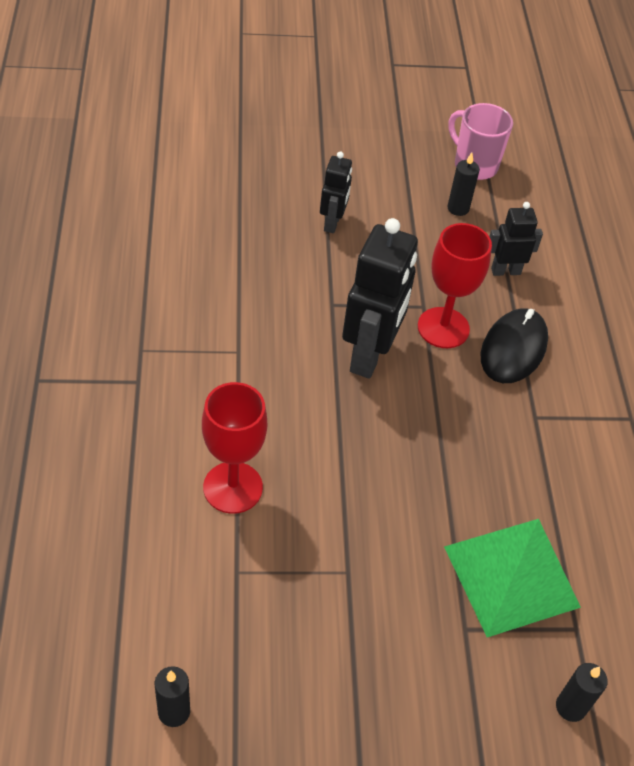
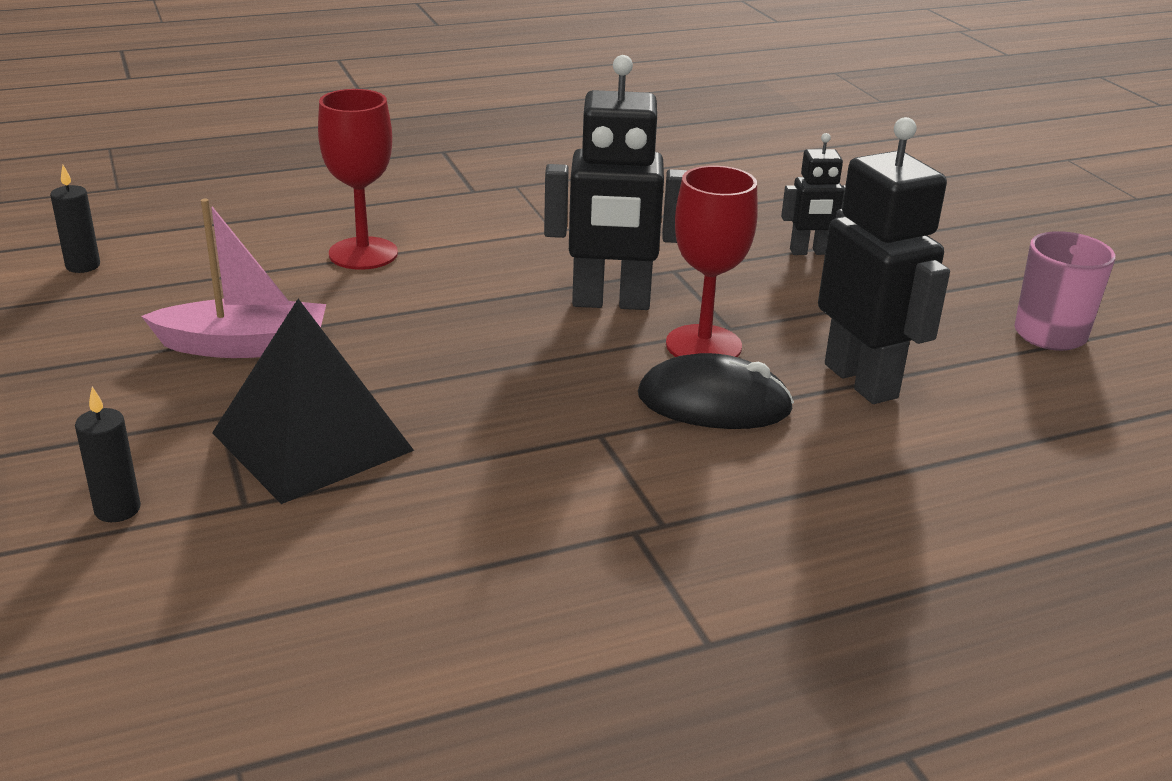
camera: 75 degrees right, 20 degrees down
green pyramid [444,519,581,637] -> black pyramid [212,299,414,504]
black candle [447,153,480,216] -> none
black robot [489,202,543,276] -> black robot [818,117,950,404], size x1.85
none -> pink boat [141,199,326,358]

